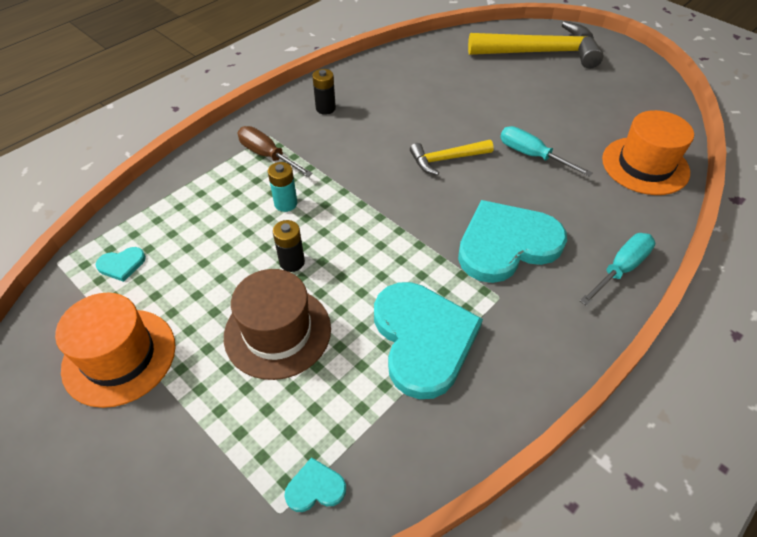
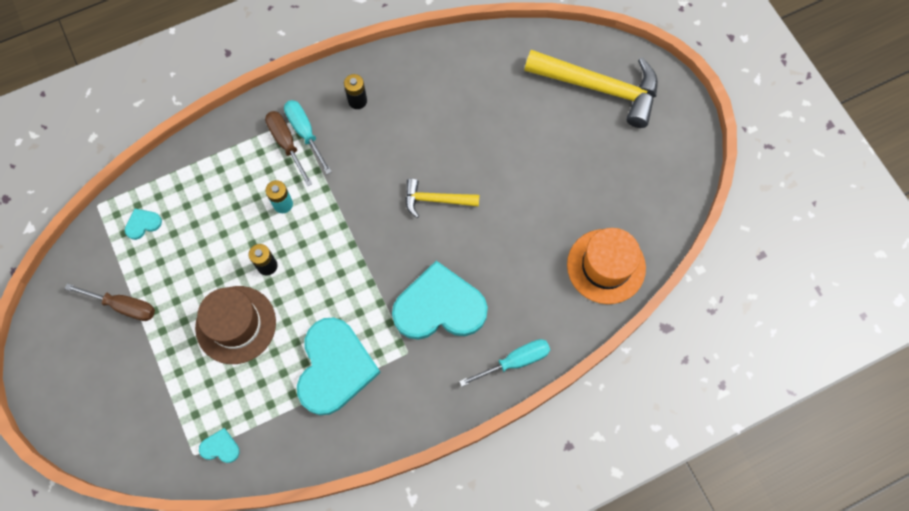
camera: 20 degrees right, 20 degrees up
orange hat [55,293,176,408] -> brown screwdriver [65,283,155,321]
turquoise heart [96,247,146,282] -> turquoise heart turned 150 degrees clockwise [125,209,162,240]
turquoise screwdriver [500,126,593,177] -> turquoise screwdriver moved to [284,100,332,174]

